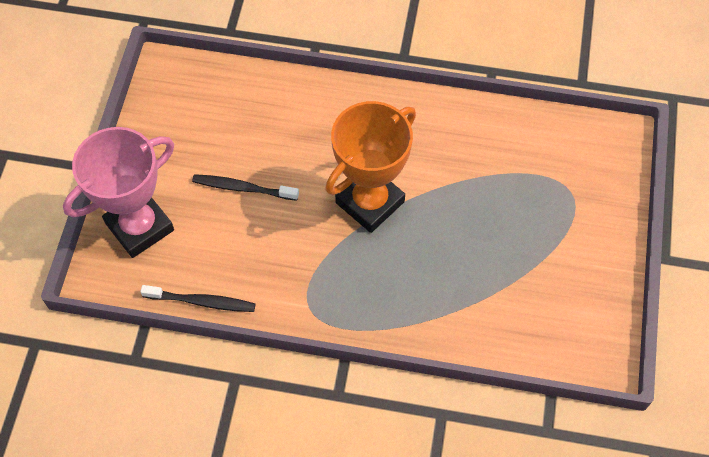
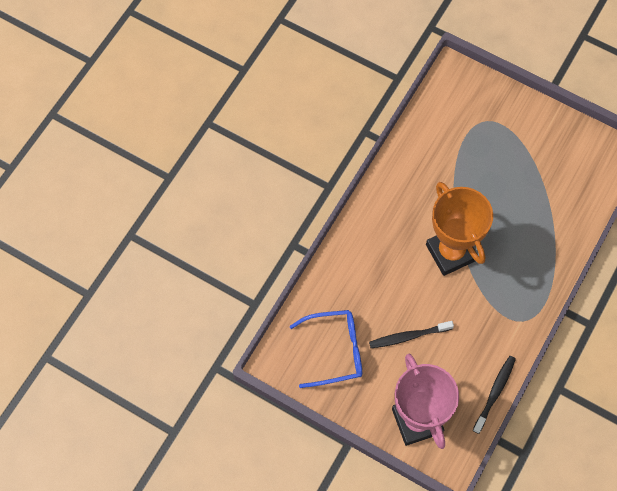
camera: 70 degrees left, 5 degrees up
black toothbrush [192,174,299,201] -> black toothbrush turned 45 degrees clockwise [369,321,454,348]
none -> blue glasses [290,310,362,388]

